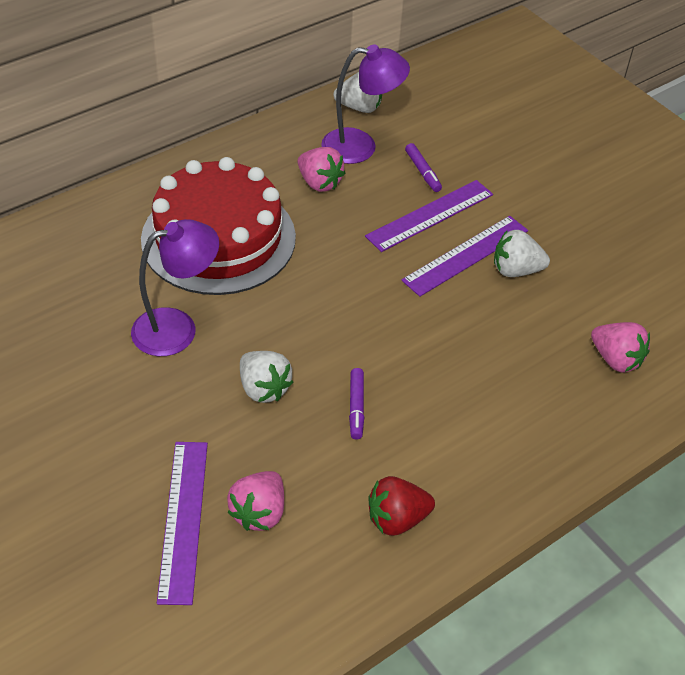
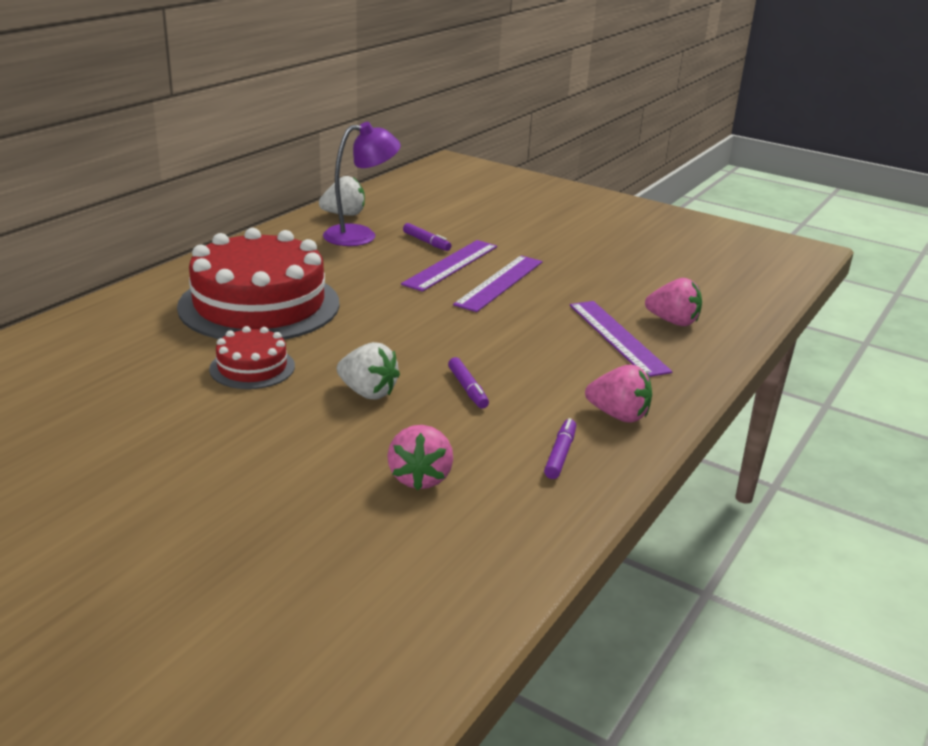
camera: 20 degrees left, 20 degrees down
purple lamp [131,219,219,356] -> red cake [209,326,295,389]
purple ruler [157,442,208,605] -> purple ruler moved to [570,301,672,377]
pink strawberry [298,147,345,192] -> pink strawberry moved to [585,365,652,422]
red strawberry [368,476,435,536] -> purple marker [544,418,576,479]
white strawberry [494,230,550,277] -> none

